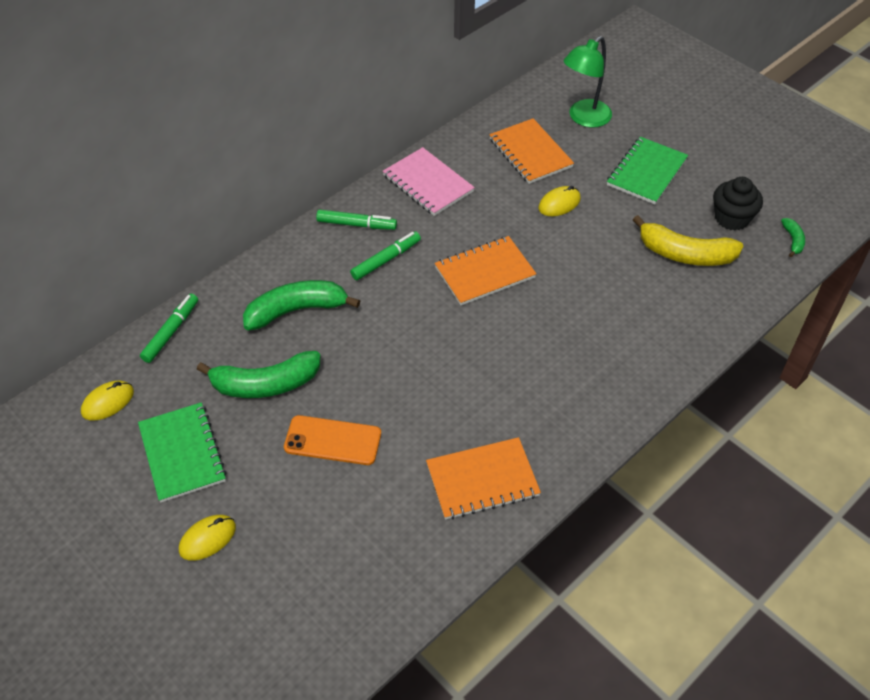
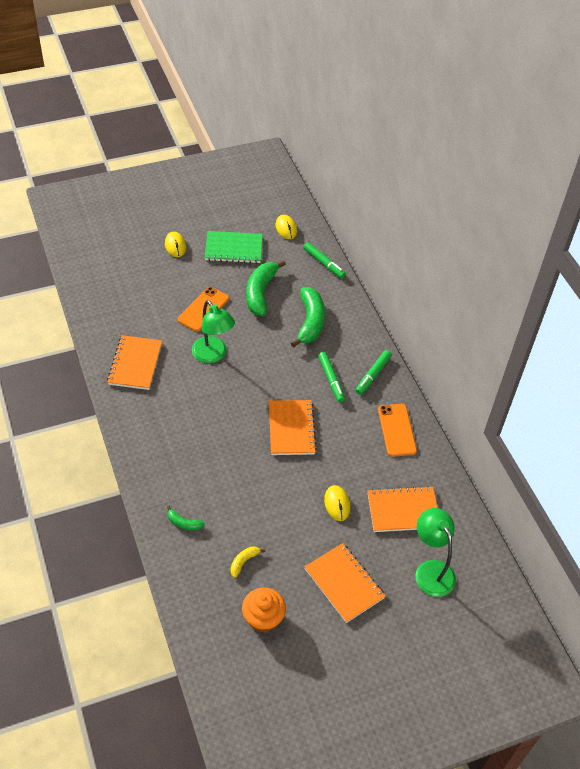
camera: 110 degrees right, 0 degrees up
pink notebook [383,147,475,216] -> orange phone [378,404,417,457]
green notebook [607,137,688,204] -> orange notebook [305,543,386,623]
yellow banana [633,215,743,266] -> yellow banana [230,546,265,578], size x0.47
black cupcake [713,177,763,230] -> orange cupcake [242,587,286,632]
green banana [781,218,805,257] -> green banana moved to [167,506,205,530]
none -> green lamp [192,300,235,363]

